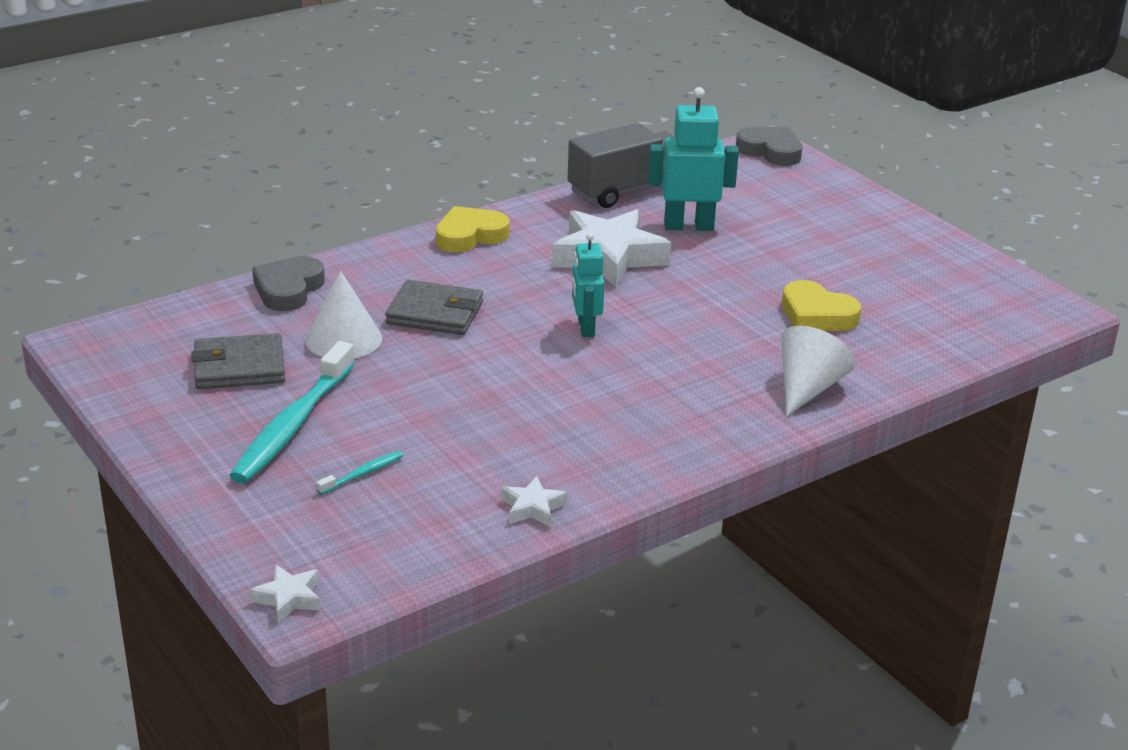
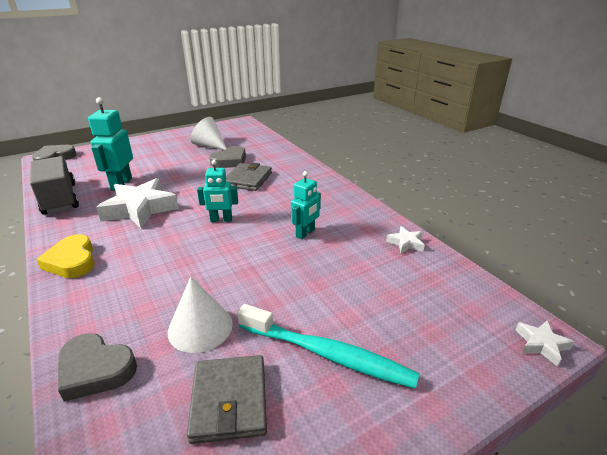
camera: 85 degrees left, 0 degrees up
turquoise toothbrush [316,451,404,495] -> none
grey wallet [385,280,483,335] -> grey wallet moved to [226,163,272,191]
white cone [781,326,856,416] -> white cone moved to [191,117,226,150]
yellow heart [782,280,861,331] -> grey heart [209,146,246,168]
none -> turquoise robot [291,171,321,239]

